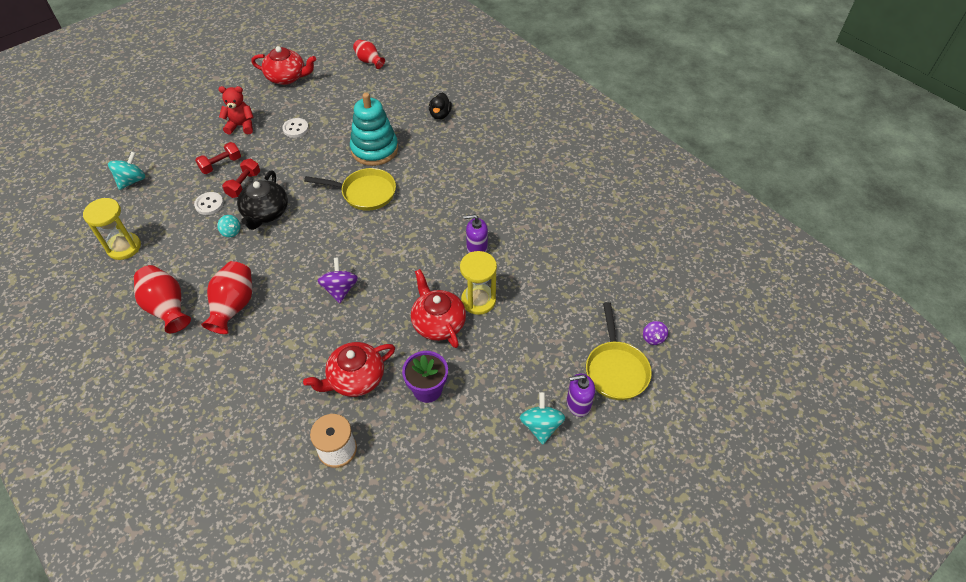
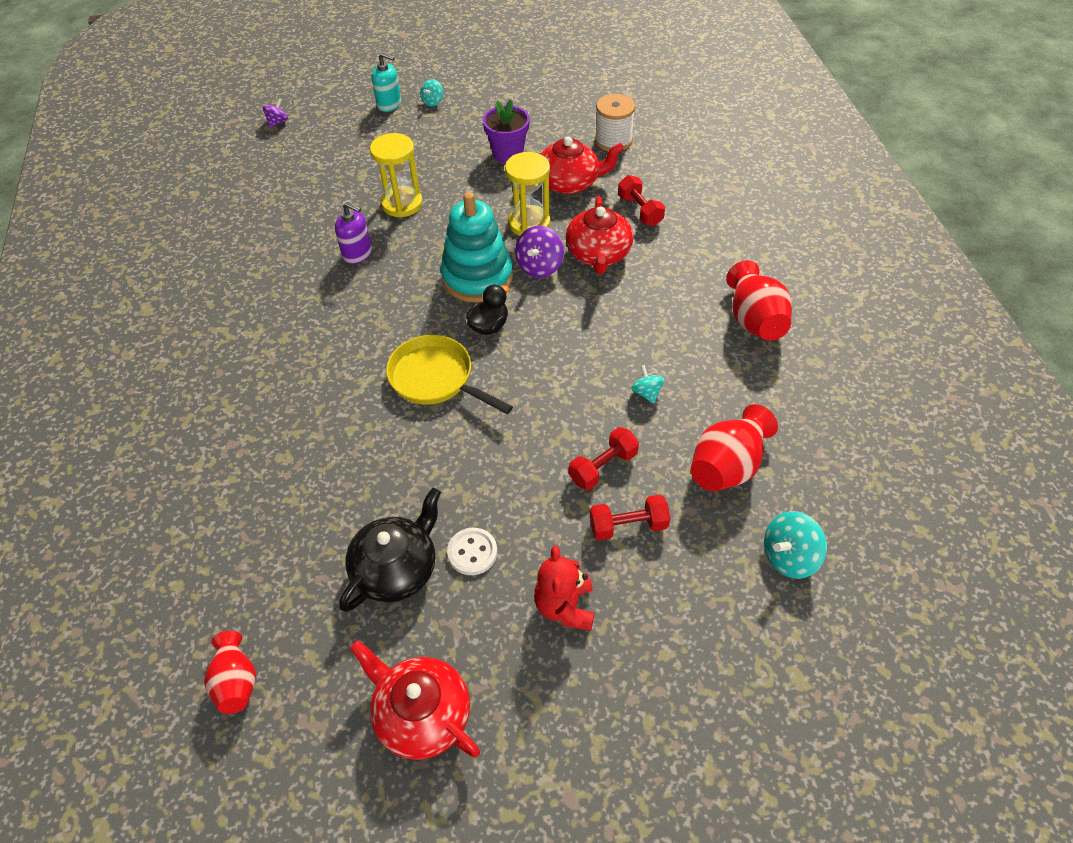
camera: 150 degrees left, 0 degrees up
yellow hourglass [83,198,141,260] -> yellow hourglass moved to [505,152,551,236]
white button [194,192,224,215] -> none
red vase [201,261,252,334] -> red vase moved to [691,404,778,492]
red teddy bear [218,86,254,135] -> red teddy bear turned 60 degrees clockwise [534,546,595,631]
black teapot [237,171,288,230] -> black teapot moved to [339,488,441,612]
turquoise stacking toy [350,93,398,166] -> turquoise stacking toy moved to [441,192,513,302]
red teapot [411,269,466,348] -> red teapot moved to [565,196,633,274]
black duck [429,92,452,120] -> black duck moved to [466,285,509,335]
turquoise spinning top [520,392,565,445] -> turquoise spinning top [420,79,443,106], size x0.60
purple soap dispenser [567,373,595,417] -> turquoise soap dispenser [371,52,401,112]
yellow pan [586,302,652,400] -> none
none -> red dumbbell [618,175,665,226]

